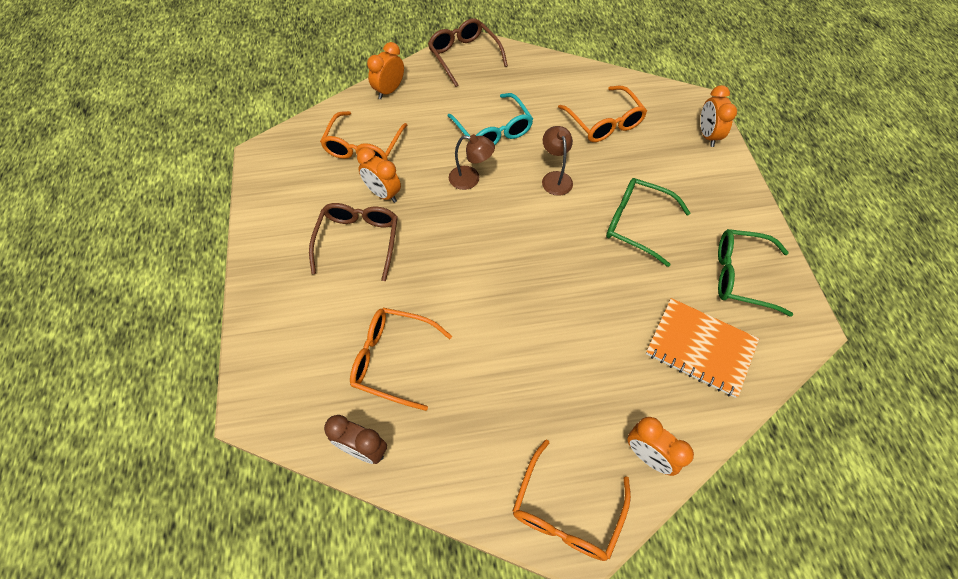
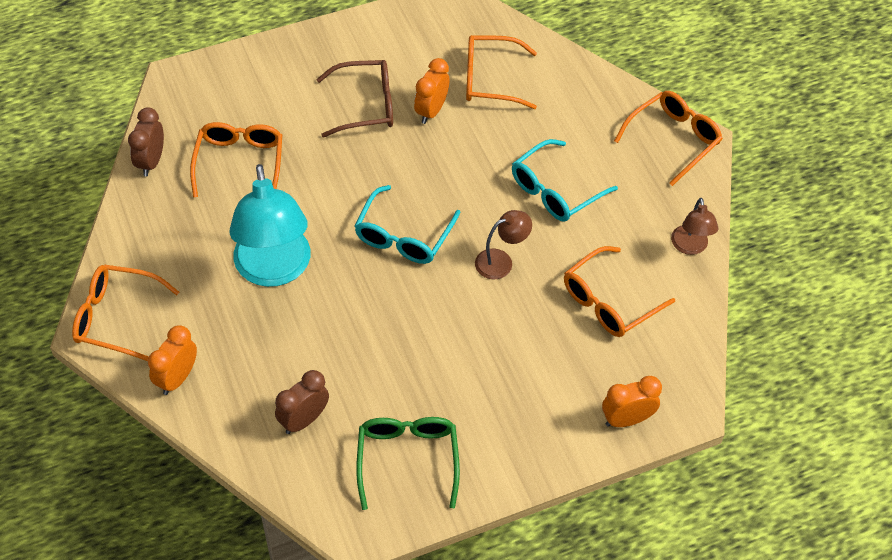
camera: 75 degrees right, 5 degrees down
orange clock [367,42,404,99] -> none
brown glasses [428,18,508,87] -> orange glasses [614,91,723,186]
brown lamp [449,134,495,190] -> brown lamp moved to [671,198,718,255]
green glasses [606,178,690,267] -> none
orange notebook [646,298,759,398] -> brown clock [275,370,329,434]
none -> turquoise lamp [229,164,311,287]
none -> turquoise glasses [354,185,461,264]

